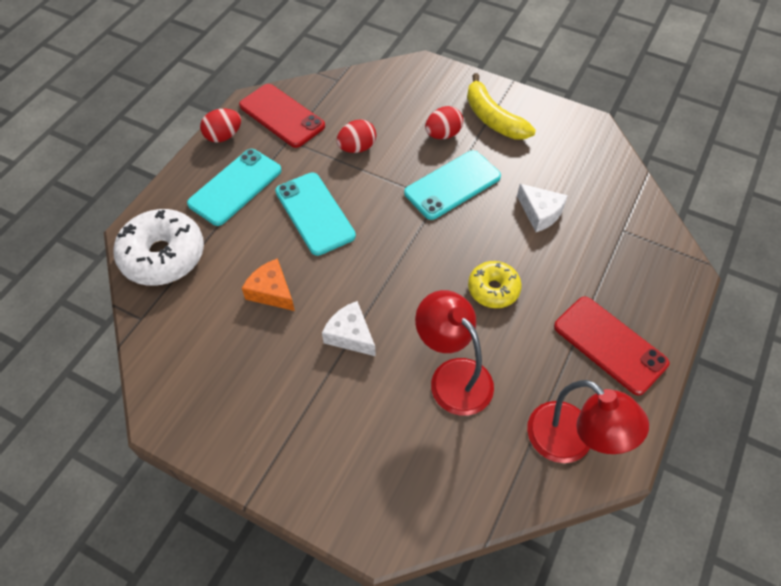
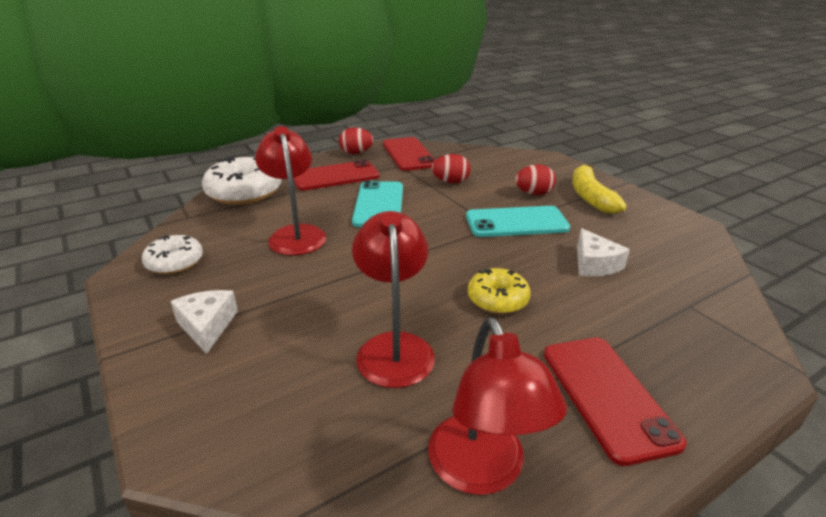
camera: 30 degrees right, 25 degrees down
turquoise phone [187,149,282,226] -> red phone [293,160,380,191]
orange cheese [242,258,295,311] -> red lamp [255,126,326,256]
white cheese [322,301,376,356] -> white cheese moved to [170,290,238,354]
none -> white donut [142,235,203,274]

